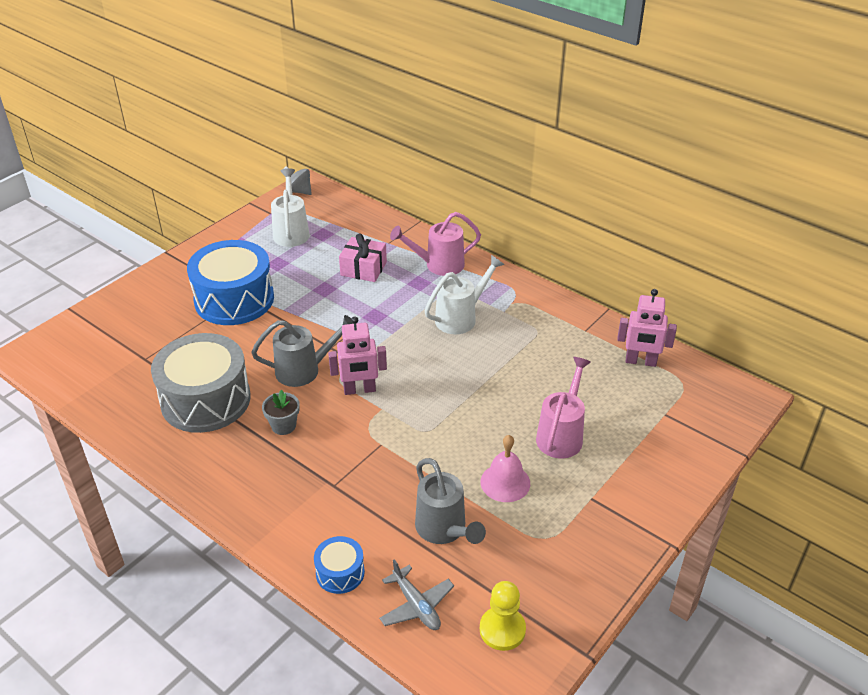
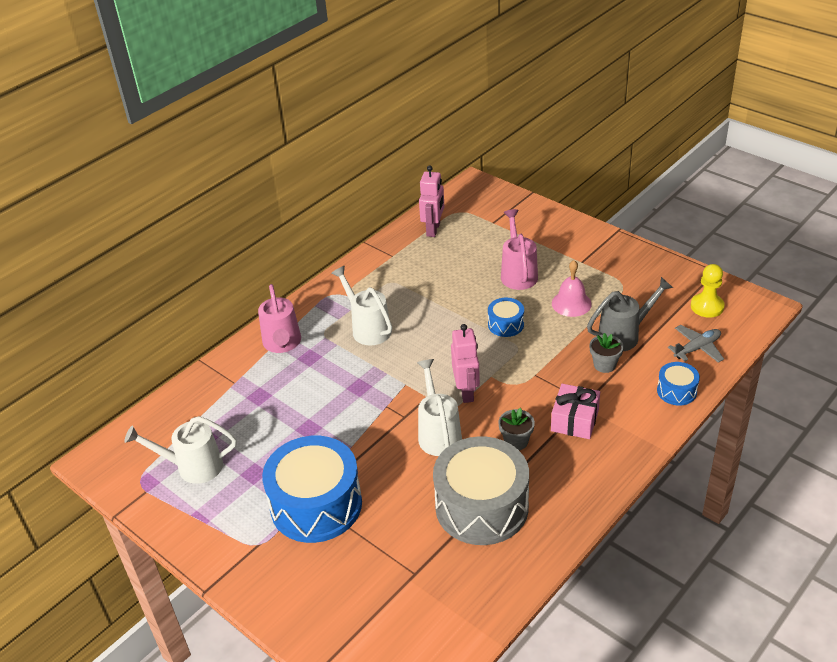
camera: 85 degrees left, 0 degrees up
grey watering can [251,315,354,387] -> white watering can [417,359,462,456]
grey spinning top [284,166,312,195] -> none
pink gift [339,233,387,282] -> pink gift moved to [551,384,600,439]
pink watering can [536,357,591,459] -> pink watering can turned 60 degrees clockwise [501,209,538,290]
none -> blue drum [488,298,524,337]
none -> grey flower pot [590,333,624,373]

